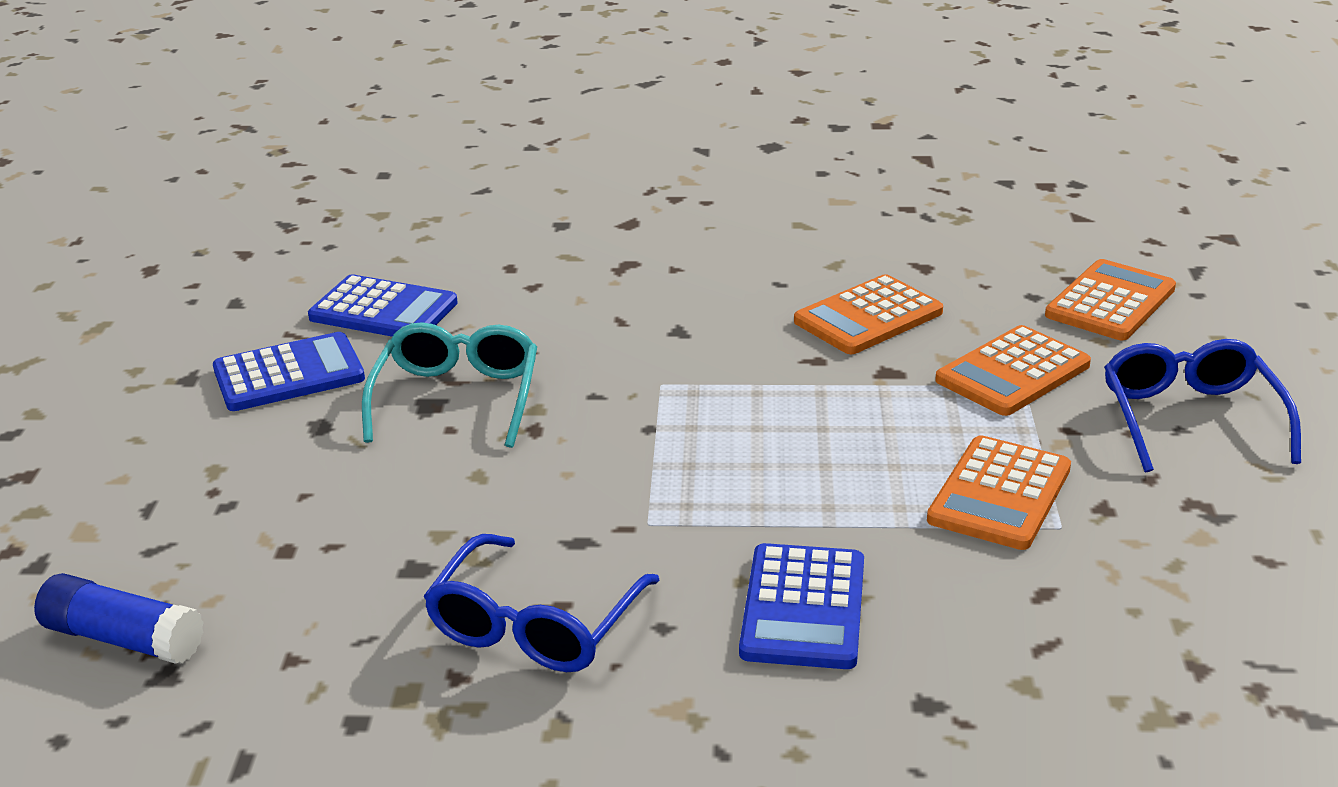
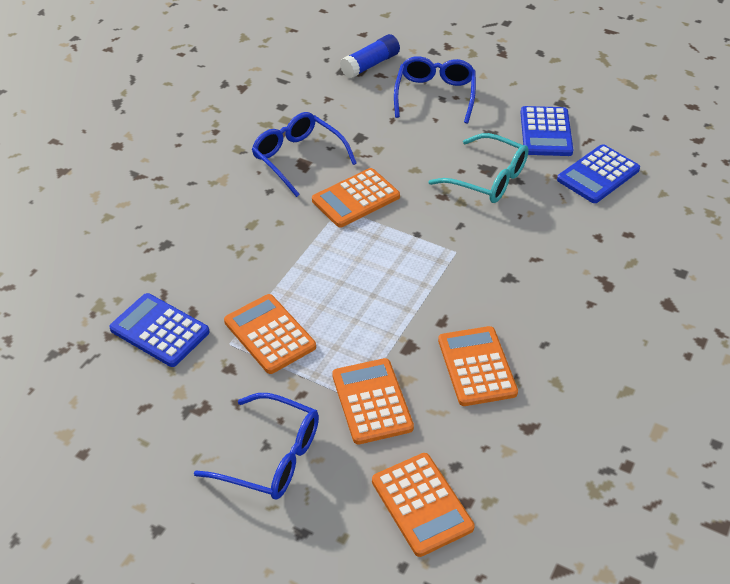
camera: 115 degrees right, 15 degrees up
blue calculator [739,543,864,669] -> blue calculator moved to [109,293,210,367]
none -> orange calculator [312,168,400,227]
none -> blue glasses [394,56,476,124]

